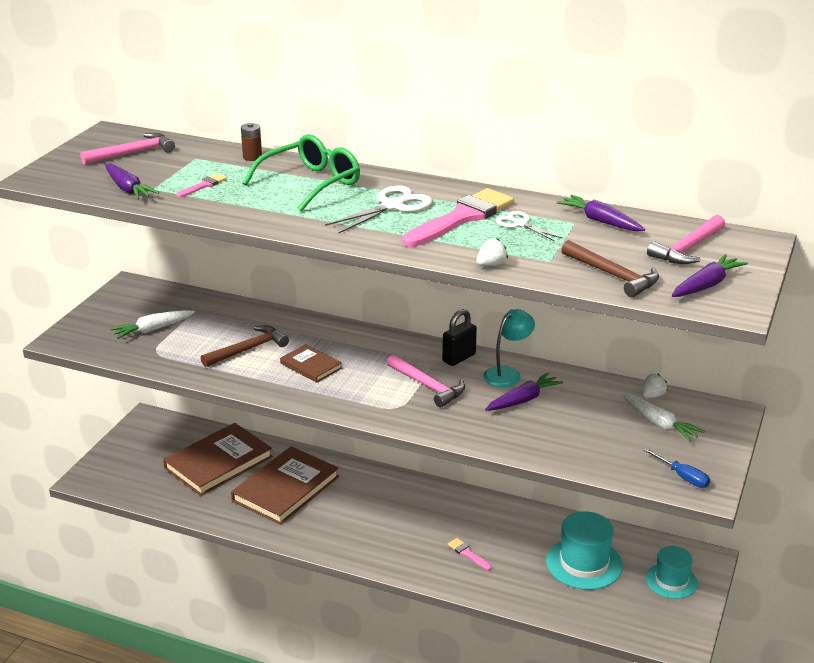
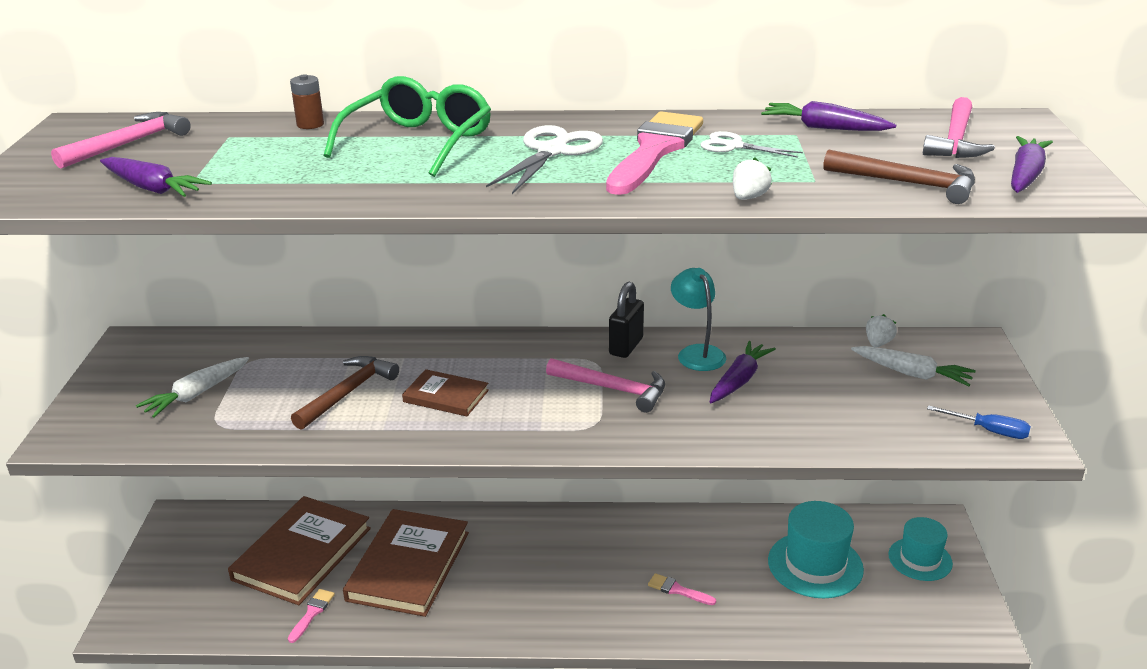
camera: 20 degrees left, 0 degrees up
pink brush [177,174,227,197] -> pink brush moved to [288,589,335,643]
turquoise lamp [483,309,535,387] -> turquoise lamp turned 45 degrees counterclockwise [671,268,726,371]

